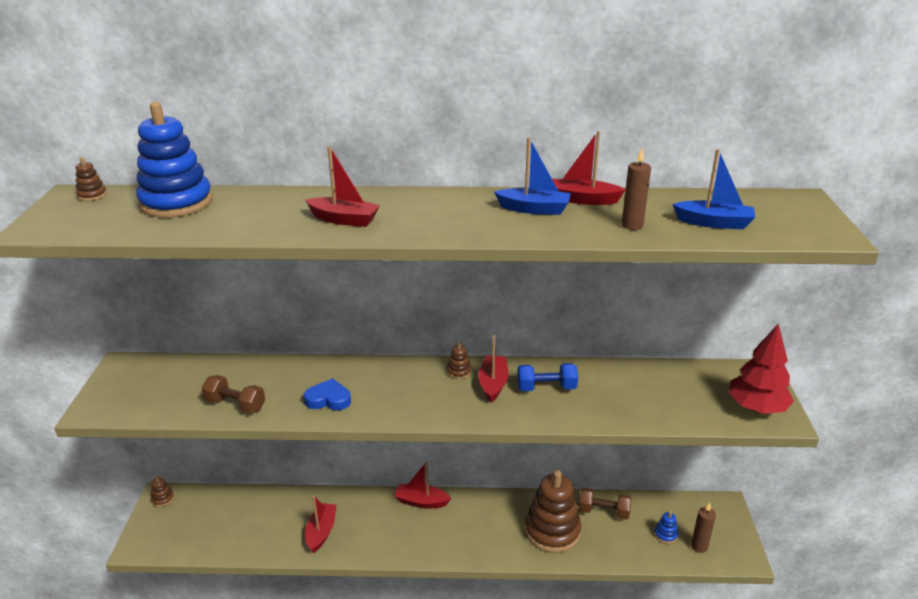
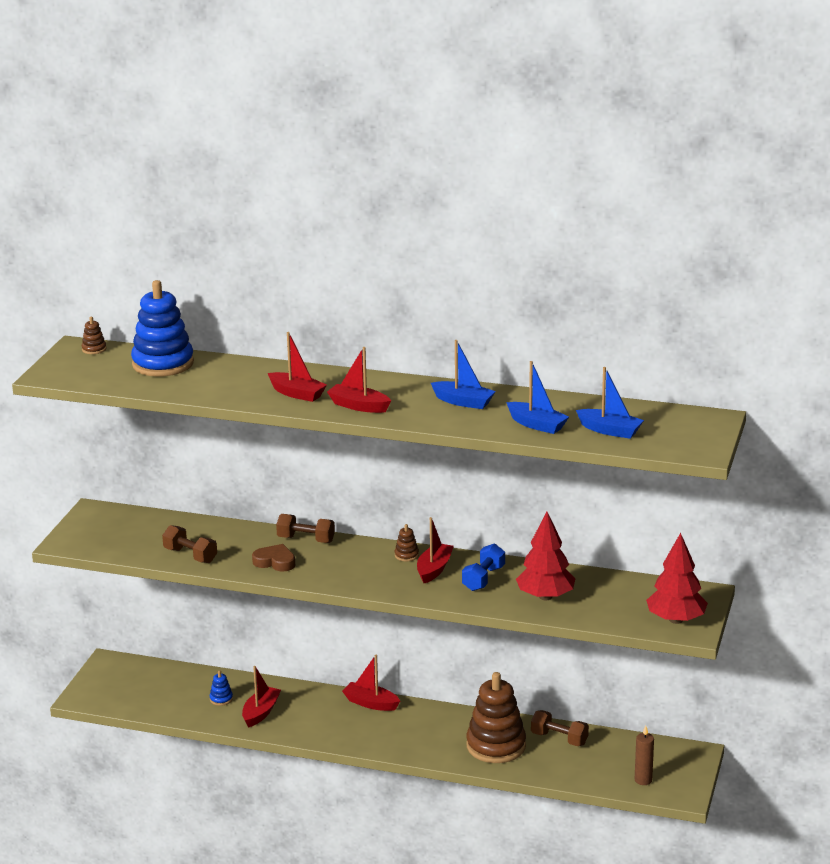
camera: 15 degrees right, 5 degrees down
brown stacking toy [151,476,174,507] -> none
blue heart [304,378,351,410] -> brown heart [252,544,295,572]
blue dumbbell [517,363,578,391] -> blue dumbbell turned 75 degrees counterclockwise [462,543,505,591]
red boat [552,131,626,205] -> red boat moved to [327,347,391,413]
brown candle [622,148,651,230] -> blue boat [506,361,569,434]
blue stacking toy [654,511,678,544] -> blue stacking toy moved to [210,670,233,706]
none -> brown dumbbell [276,514,335,543]
none -> red tree [516,512,576,600]

